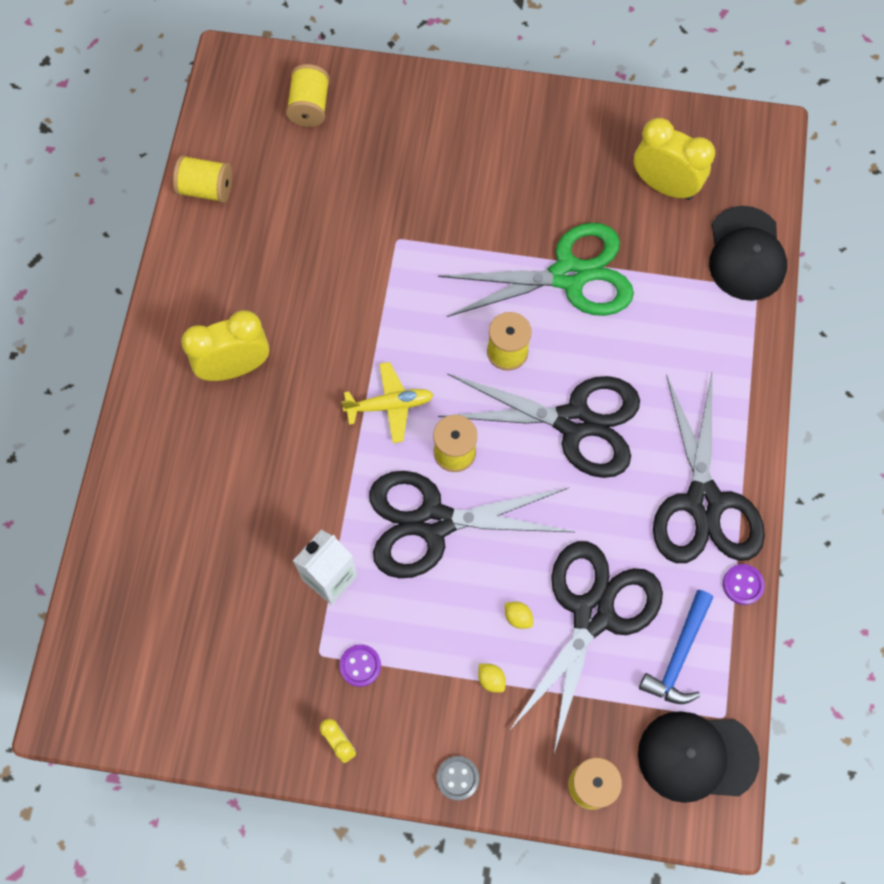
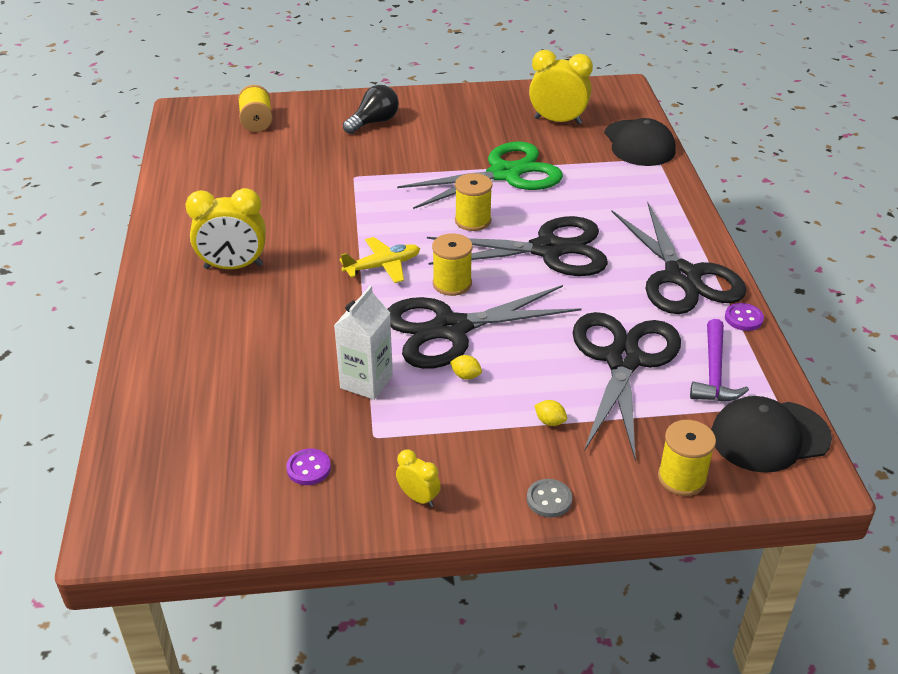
camera: 15 degrees left, 30 degrees down
yellow spool [173,155,232,203] -> none
yellow clock [181,310,269,381] -> yellow clock turned 150 degrees counterclockwise [185,188,266,269]
purple button [339,644,381,687] -> purple button moved to [286,449,331,485]
yellow lemon [505,602,533,629] -> yellow lemon moved to [450,355,482,380]
blue hammer [639,590,713,704] -> purple hammer [690,319,749,401]
none -> black light bulb [343,85,399,134]

